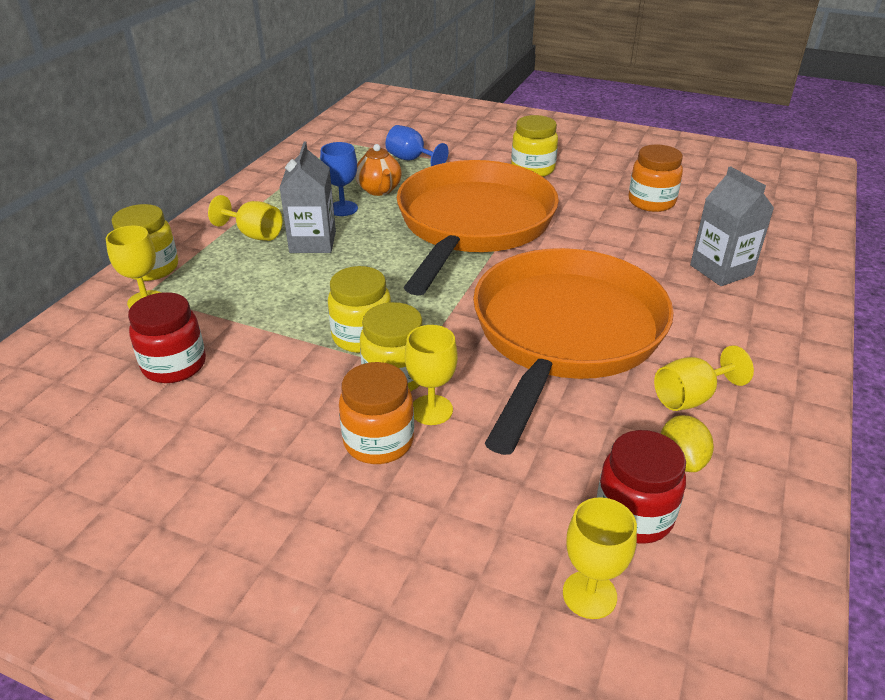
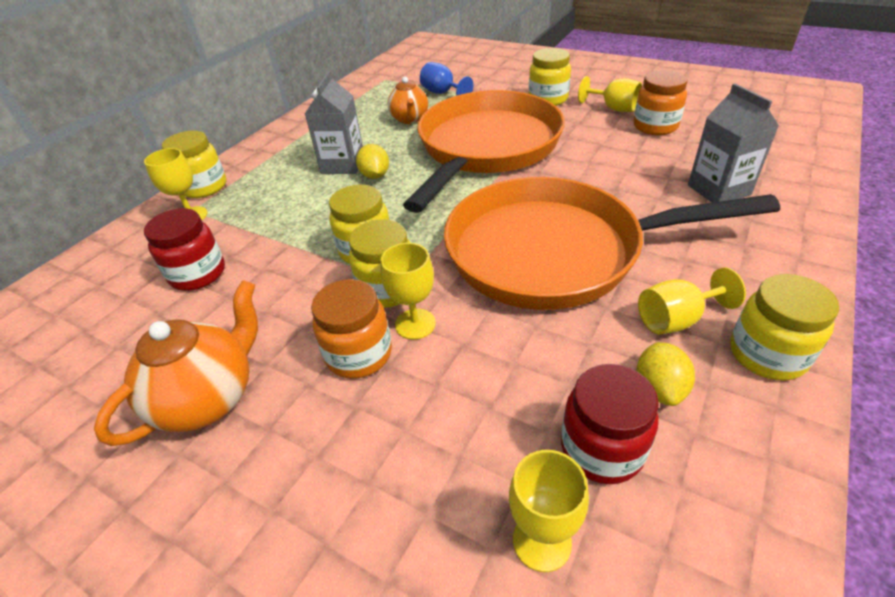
camera: 10 degrees right, 5 degrees up
yellow goblet [208,195,282,241] -> yellow goblet moved to [578,76,642,112]
blue goblet [320,142,358,216] -> none
orange pan [473,248,674,455] -> orange pan turned 120 degrees counterclockwise [444,177,780,310]
none -> orange teapot [94,280,258,446]
none -> yellow lemon [356,144,389,179]
none -> yellow jar [730,274,839,381]

